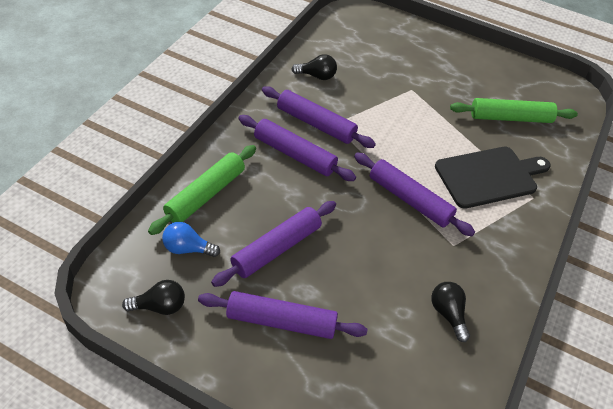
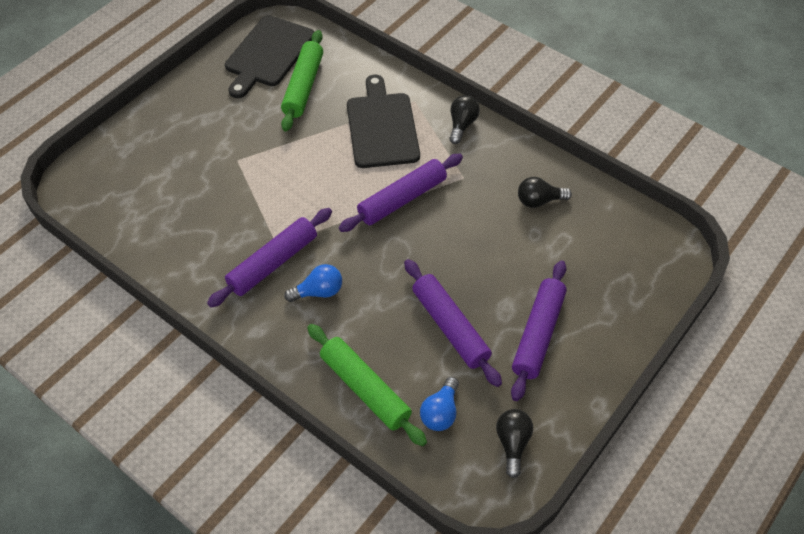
camera: 75 degrees left, 5 degrees up
purple rolling pin [238,115,356,181] -> blue light bulb [284,264,342,302]
black light bulb [291,54,337,80] -> black light bulb moved to [449,95,480,144]
none -> black cutting board [225,15,314,98]

